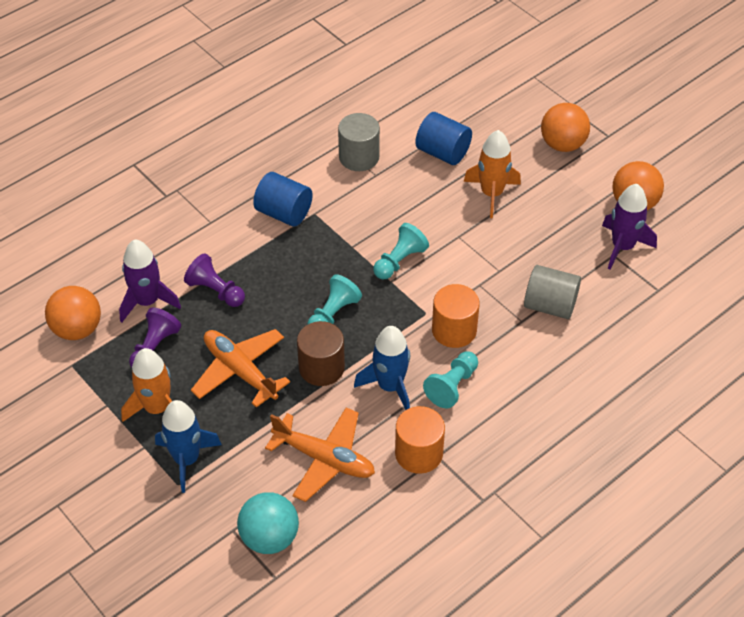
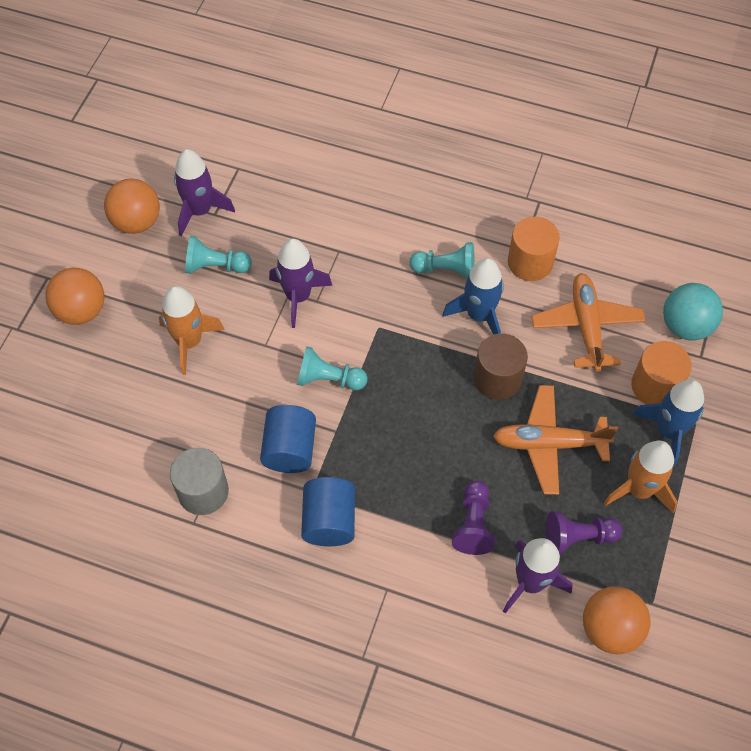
camera: 120 degrees left, 10 degrees up
orange plane [191,329,290,408] -> orange plane turned 75 degrees clockwise [493,385,618,495]
turquoise pawn [307,274,362,325] -> turquoise pawn moved to [185,236,252,274]
blue cylinder [415,112,472,165] -> blue cylinder moved to [260,405,316,473]
orange cylinder [432,284,480,348] -> orange cylinder moved to [631,341,692,404]
grey cylinder [524,265,581,319] -> none
none -> purple rocket [269,238,332,328]

